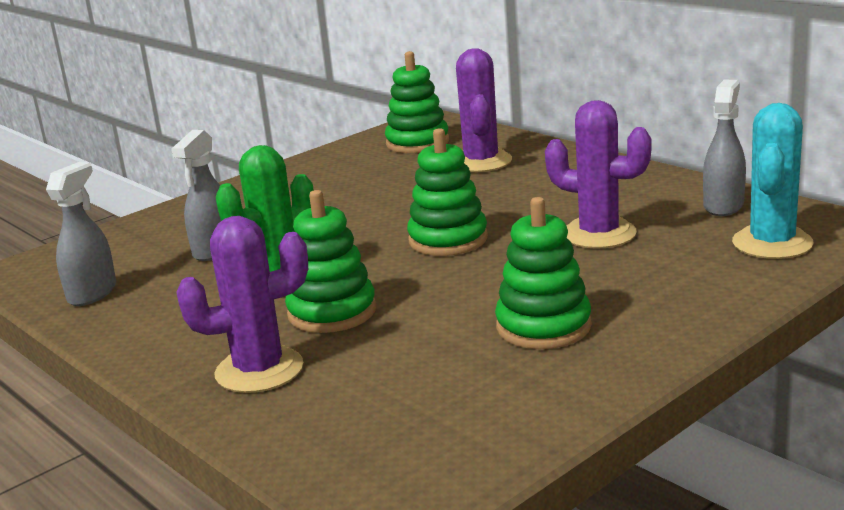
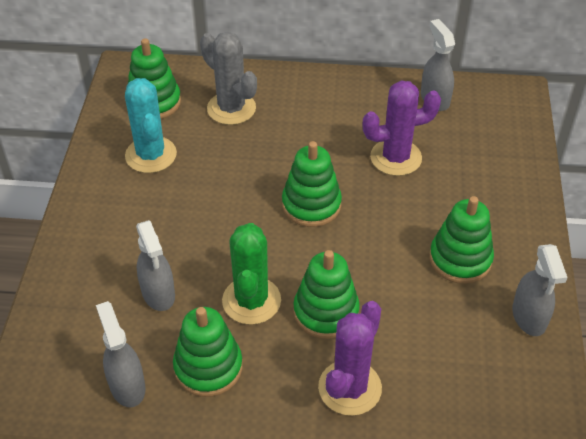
camera: 45 degrees left, 25 degrees up
purple cactus [456,48,512,172] -> grey cactus [200,32,257,125]
turquoise cactus [732,103,814,259] -> turquoise cactus moved to [125,78,177,173]
none -> green stacking toy [173,307,243,397]
none -> grey spray bottle [512,244,568,336]

